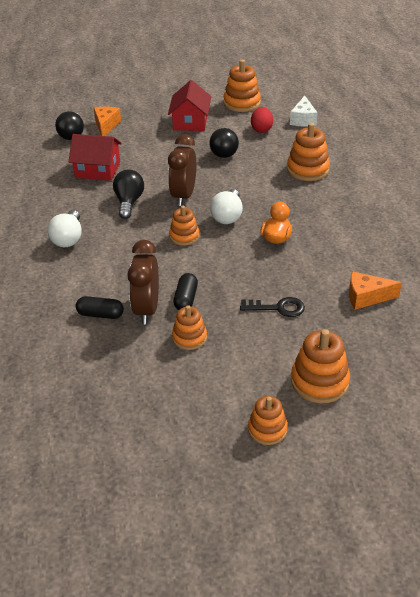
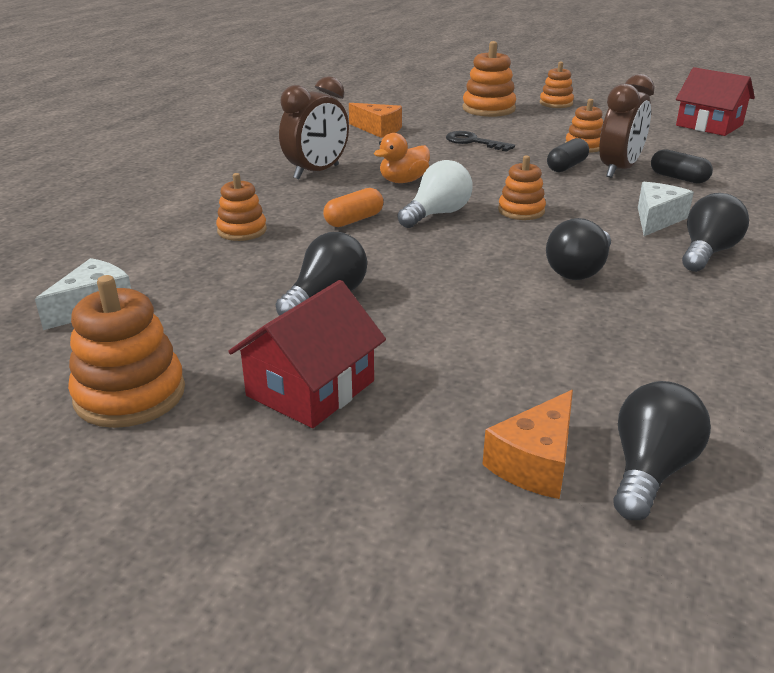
camera: 150 degrees left, 10 degrees down
white light bulb [47,210,82,247] -> black light bulb [682,193,749,272]
red house [69,134,122,181] -> red house moved to [676,67,755,136]
brown clock [168,134,196,206] -> brown clock moved to [279,76,349,179]
red egg [251,107,273,133] -> none
orange stacking toy [287,123,330,181] -> orange stacking toy [216,173,267,241], size x0.64
none -> orange capsule [323,188,384,227]
none -> white cheese [638,182,694,236]

